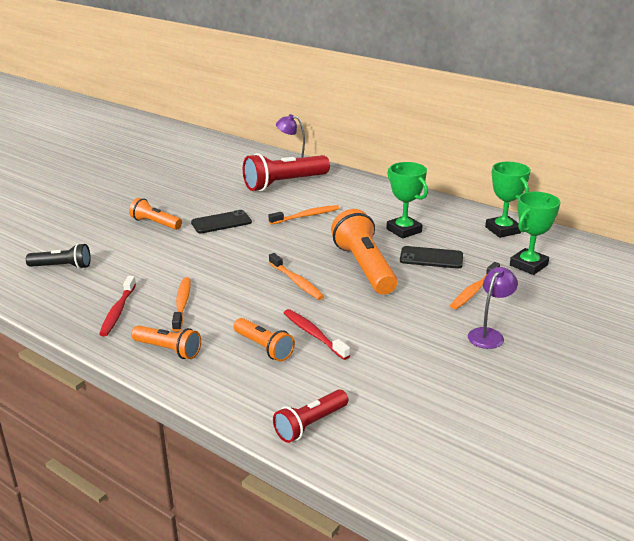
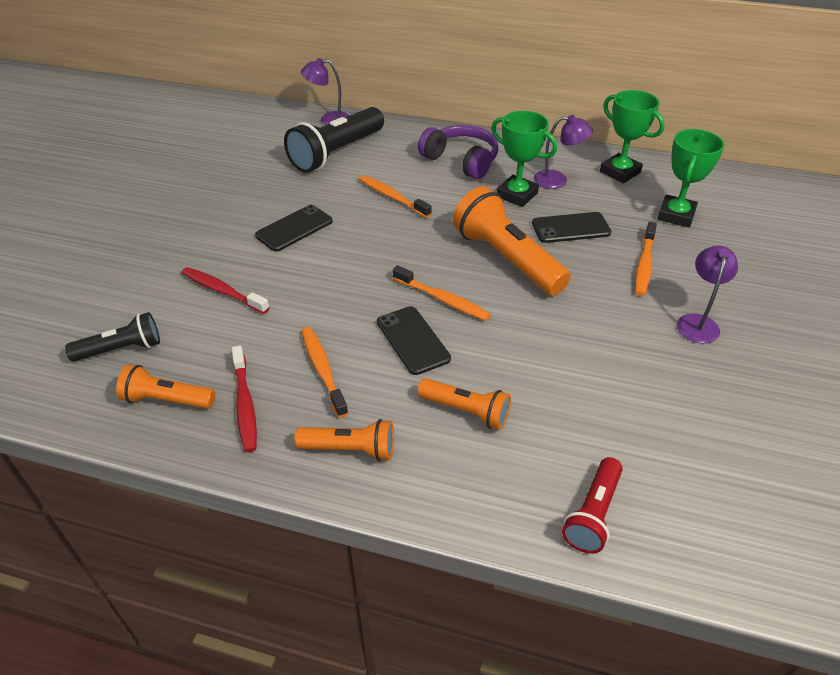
camera: 20 degrees left, 15 degrees up
orange flashlight [129,198,182,230] -> orange flashlight moved to [116,365,216,409]
red flashlight [243,153,330,191] -> black flashlight [284,107,384,173]
orange toothbrush [269,205,340,225] -> orange toothbrush turned 90 degrees counterclockwise [359,175,432,218]
red toothbrush [284,309,350,360] -> red toothbrush moved to [182,267,270,314]
none -> black phone [377,306,451,375]
none -> purple headphones [418,125,499,179]
none -> purple lamp [534,115,593,189]

